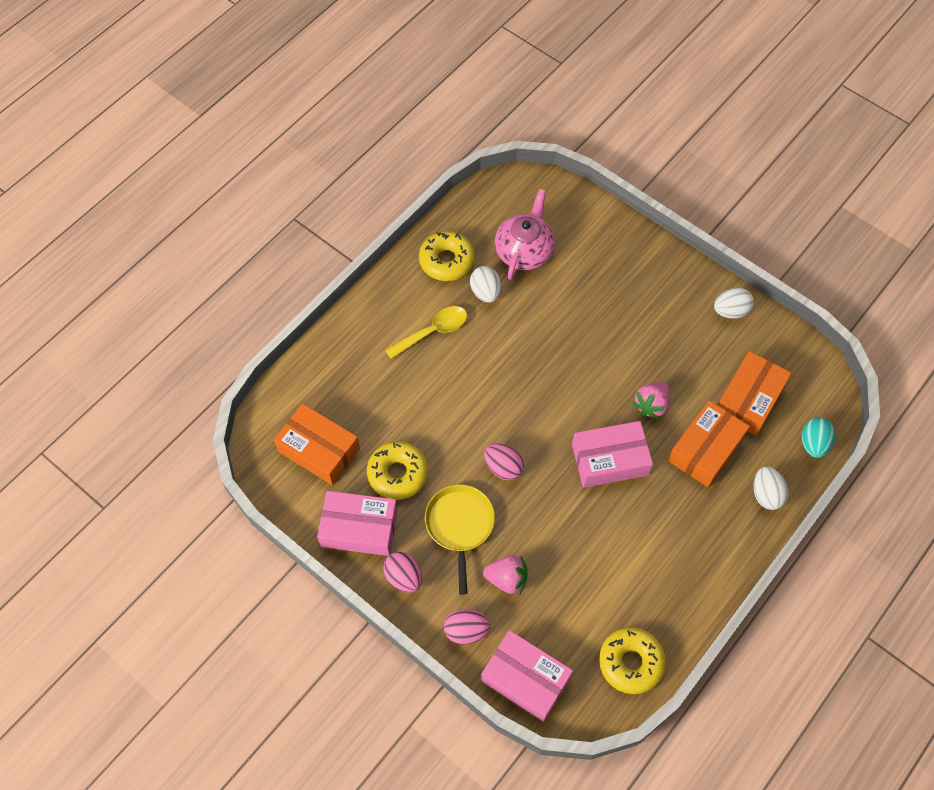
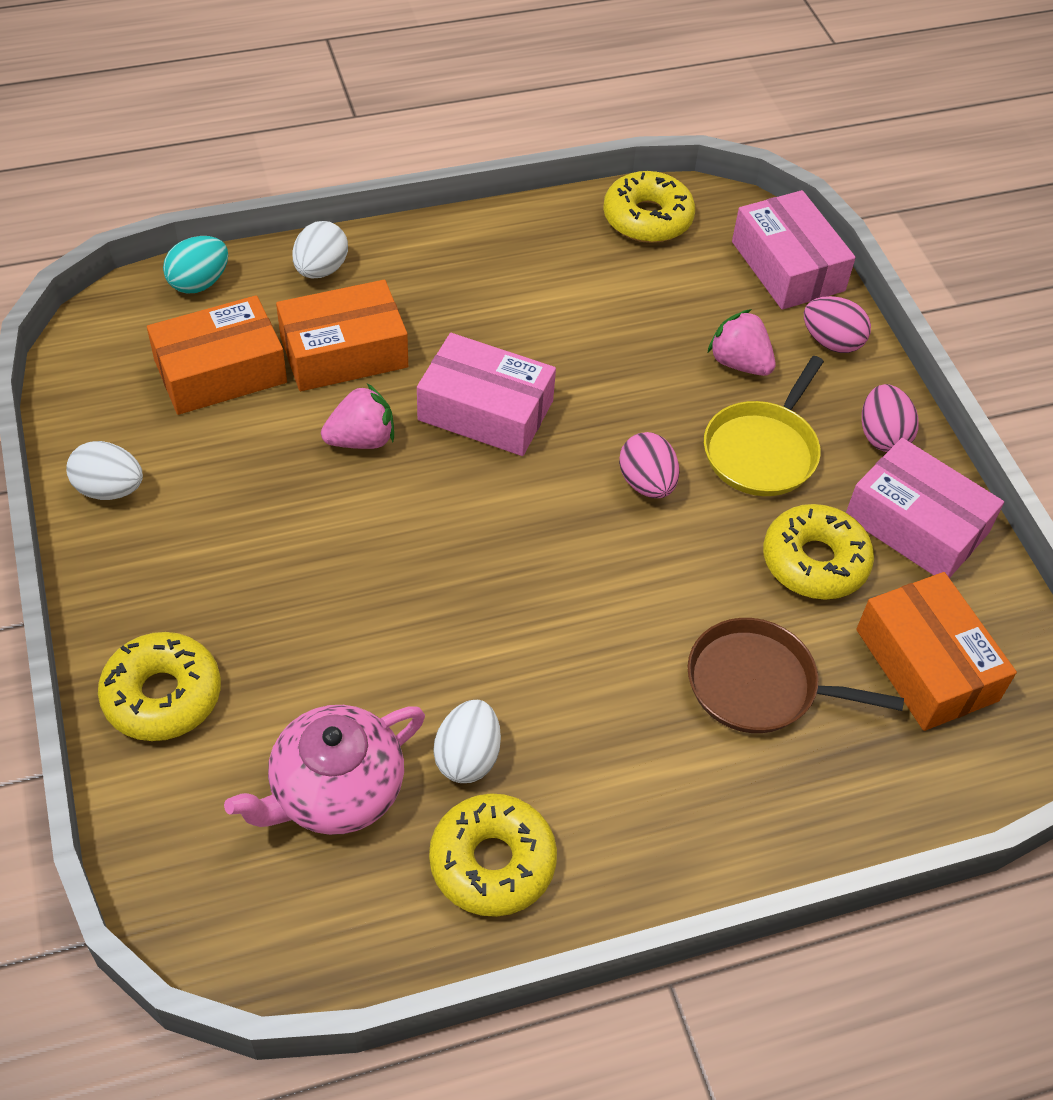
camera: 150 degrees left, 10 degrees down
yellow spoon [385,306,467,359] -> none
none -> yellow donut [98,632,221,741]
none -> brown pan [688,618,904,733]

